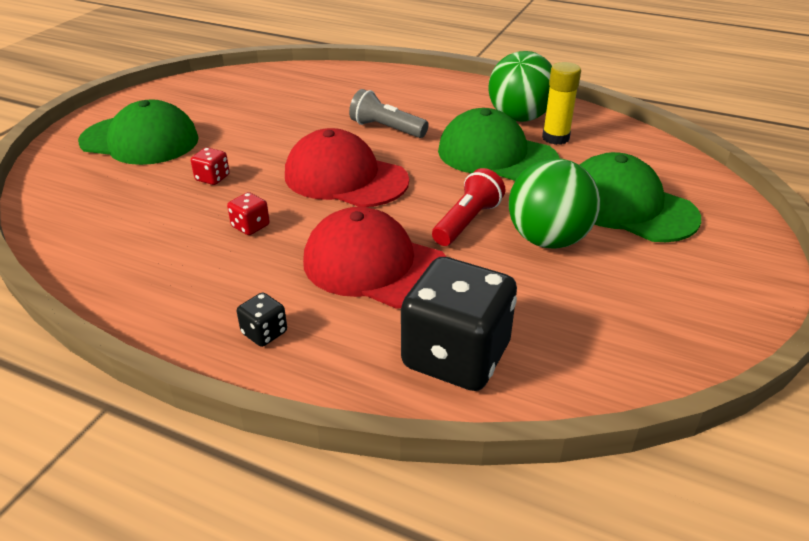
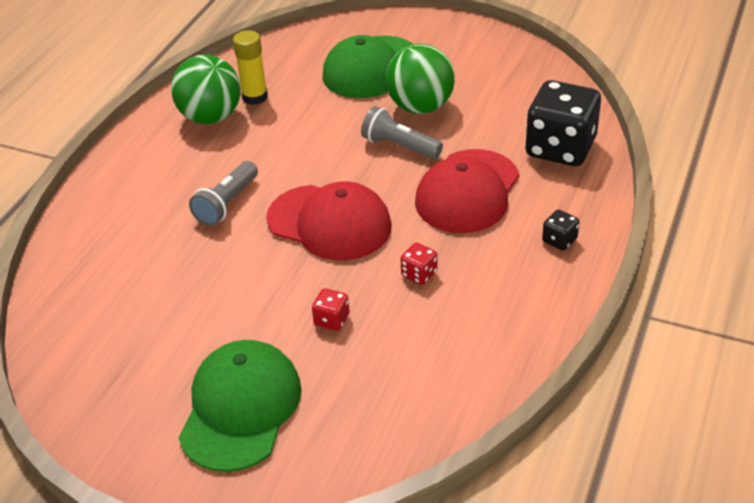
camera: 90 degrees left, 5 degrees up
red cap [285,128,409,207] -> red cap turned 90 degrees counterclockwise [266,182,392,260]
red flashlight [432,168,505,246] -> grey flashlight [361,106,443,159]
green cap [438,108,560,181] -> none

